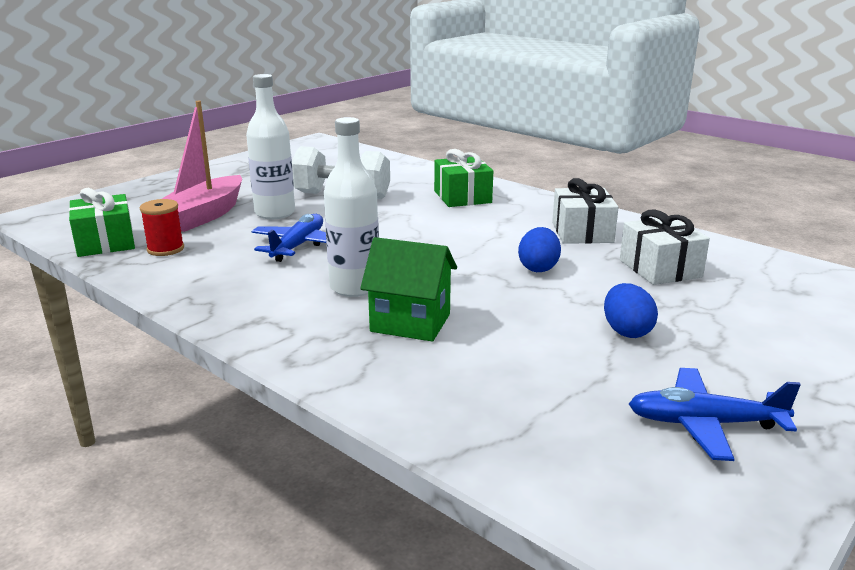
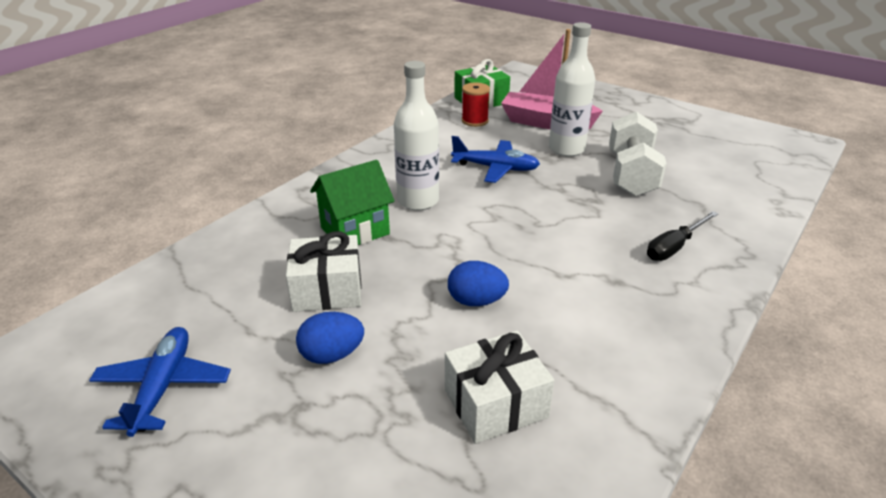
camera: 85 degrees right, 10 degrees up
green house [360,237,457,341] -> green house turned 45 degrees clockwise [310,160,394,245]
green gift [434,149,493,207] -> black screwdriver [647,211,718,261]
white gift [552,178,619,244] -> white gift moved to [286,231,362,312]

